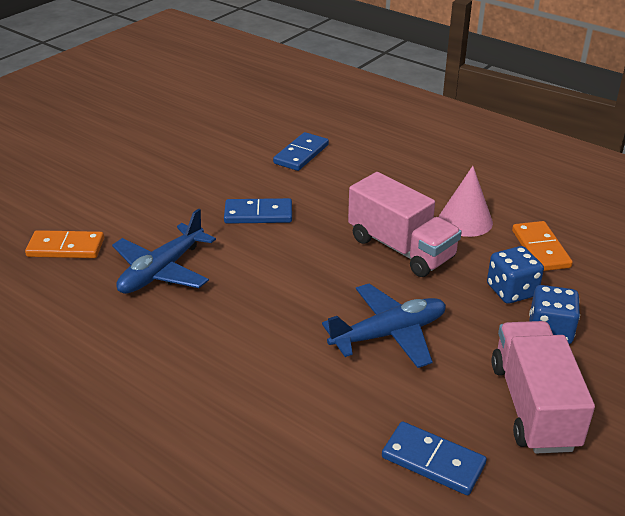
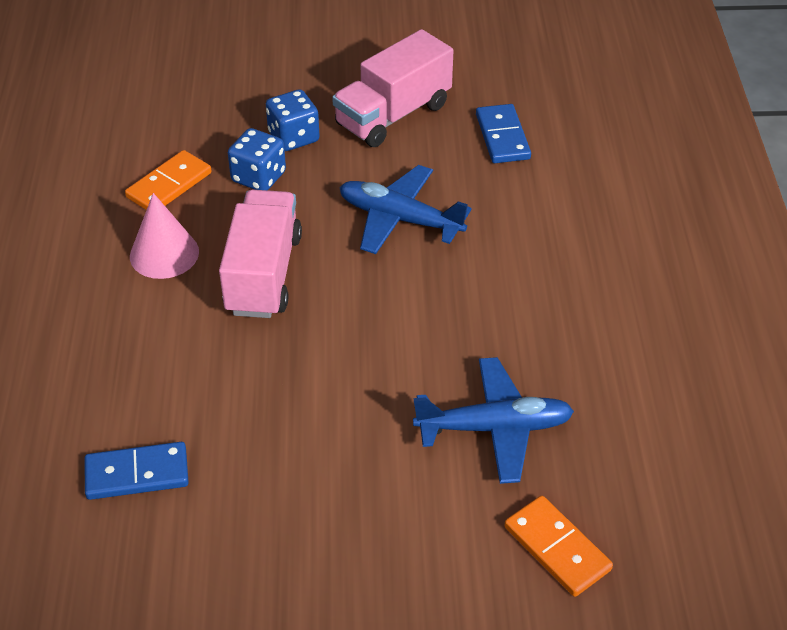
camera: 130 degrees left, 10 degrees up
blue domino [224,198,292,224] -> none

